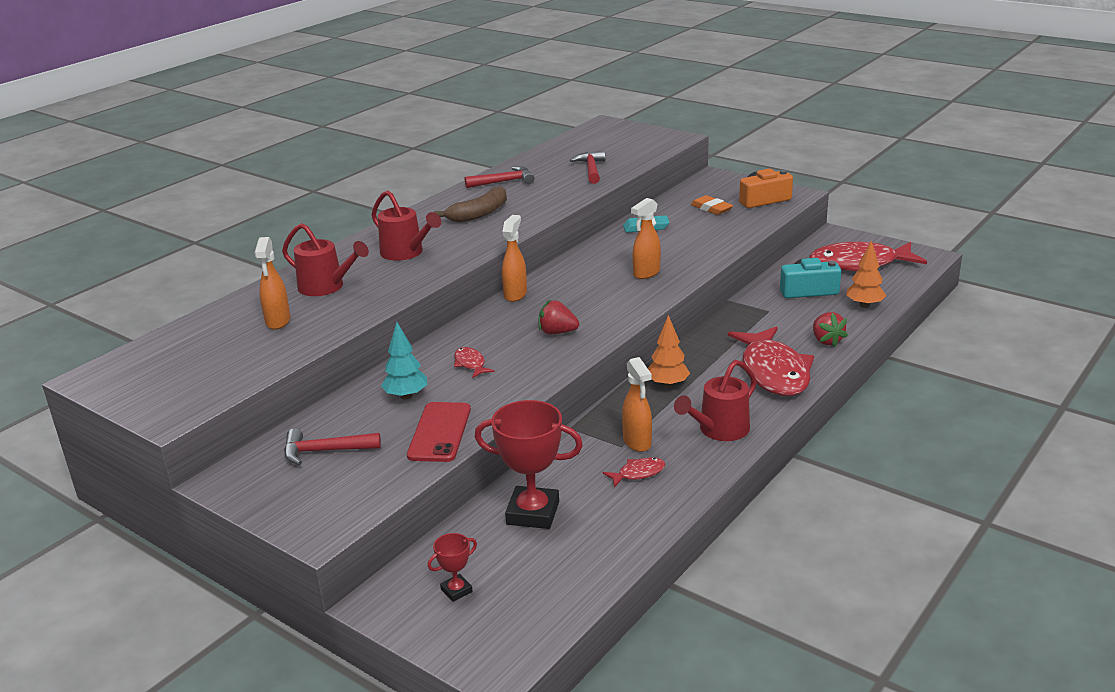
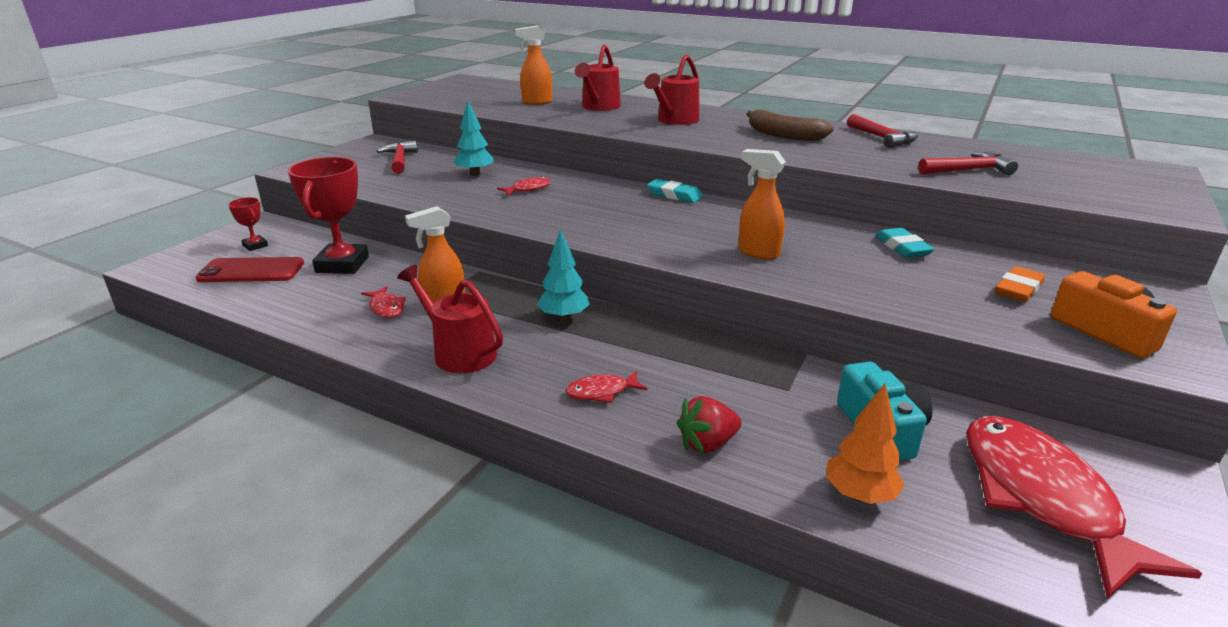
camera: 80 degrees right, 0 degrees up
red phone [407,402,471,462] -> red phone moved to [196,257,304,282]
orange spray bottle [502,215,527,302] -> turquoise eraser [647,179,703,203]
red strawberry [538,300,579,334] -> none
orange tree [648,315,690,388] -> turquoise tree [537,229,590,321]
red fish [728,326,814,396] -> red fish [566,371,647,403], size x0.42

